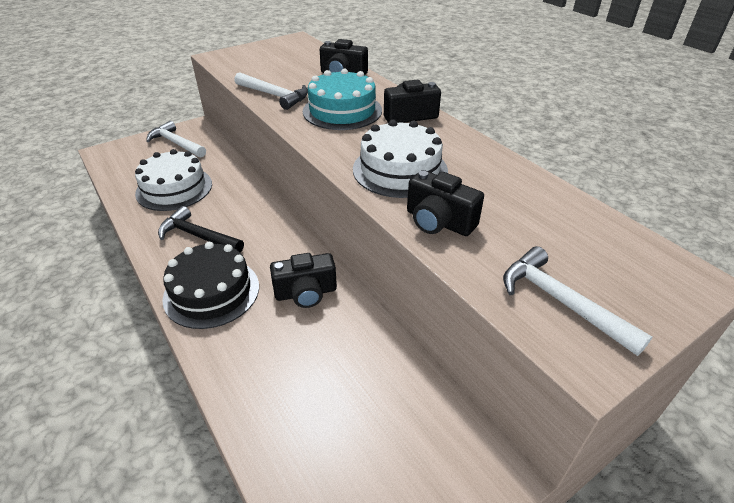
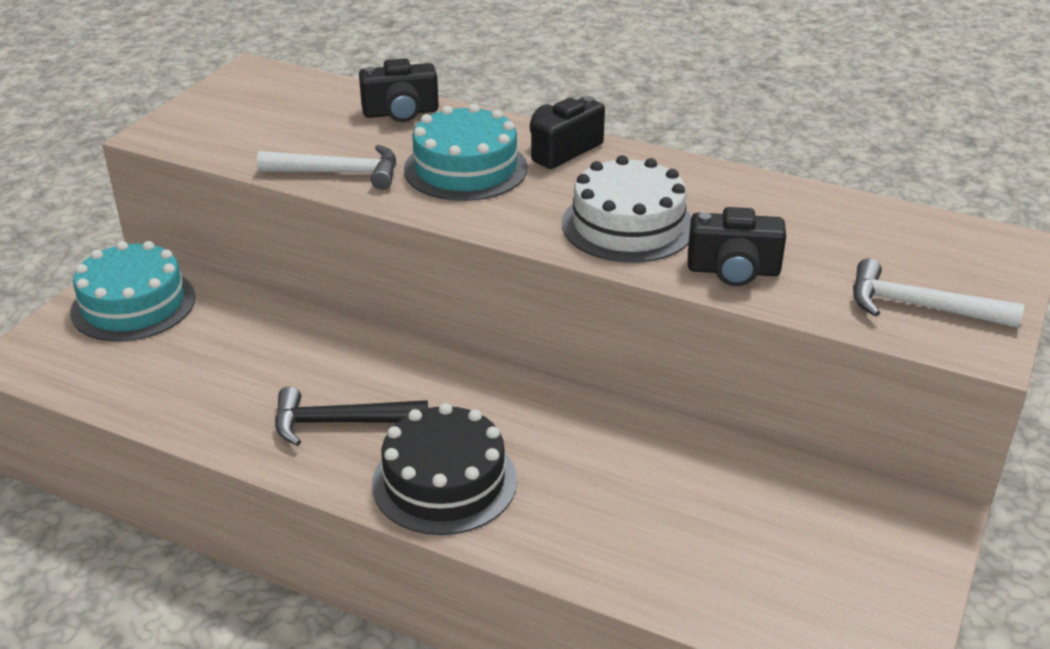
camera: 30 degrees left, 5 degrees down
white cake [135,149,212,211] -> none
white hammer [146,121,206,158] -> turquoise cake [70,241,196,342]
black camera [270,253,337,308] -> none

